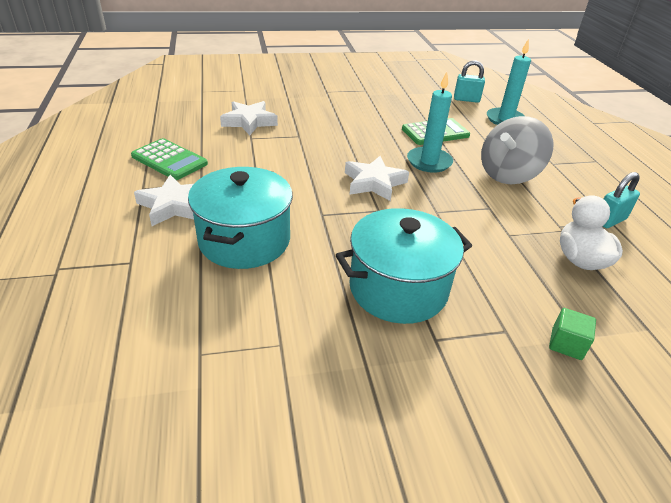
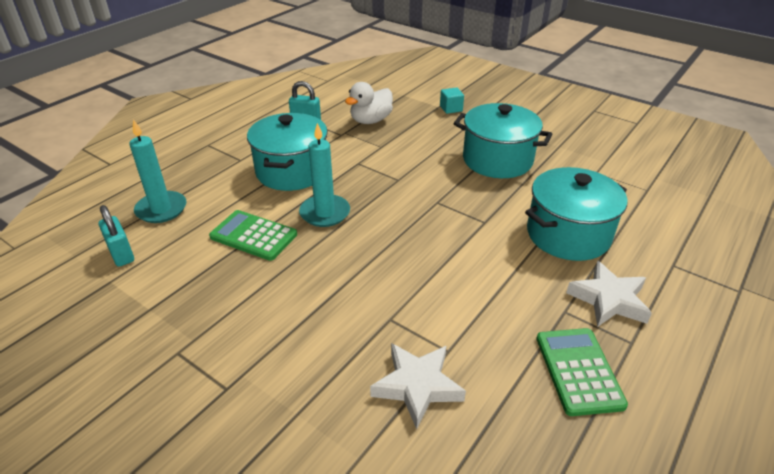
camera: 130 degrees left, 0 degrees up
white star [345,156,409,201] -> none
grey spinning top [481,116,553,184] -> turquoise pot [247,113,328,191]
green cube [549,308,596,360] -> turquoise cube [440,87,464,114]

